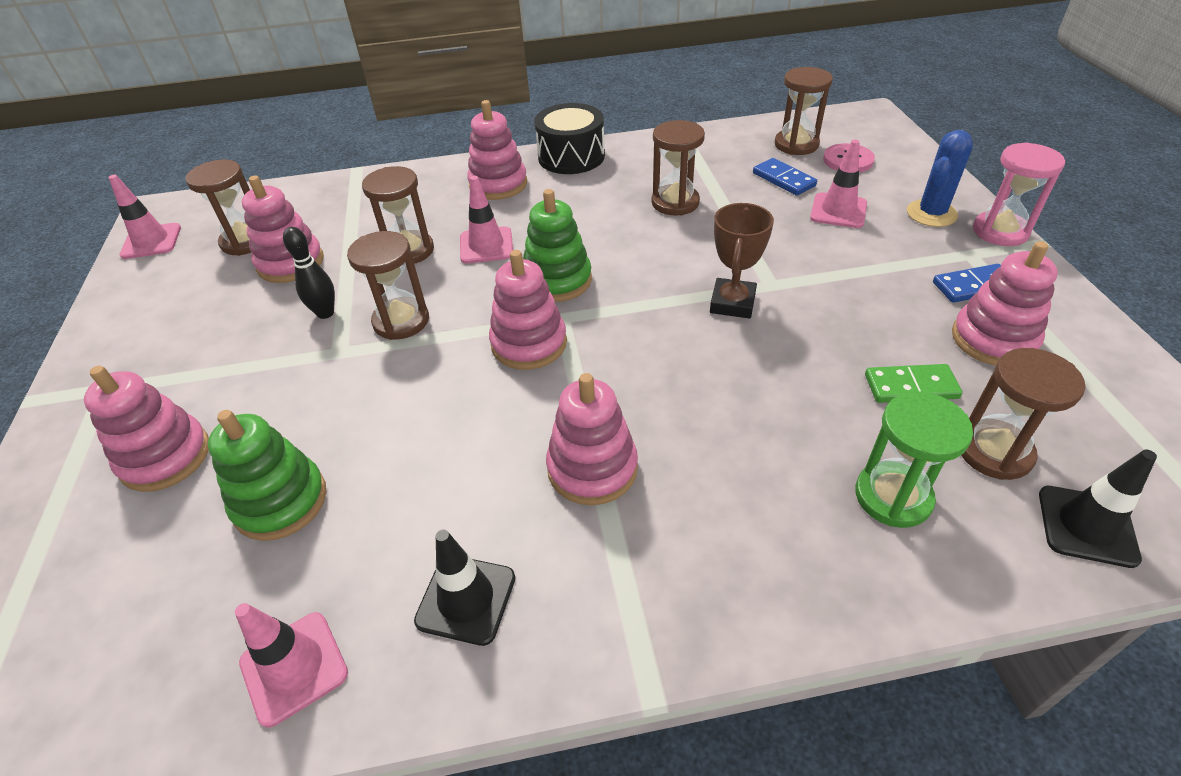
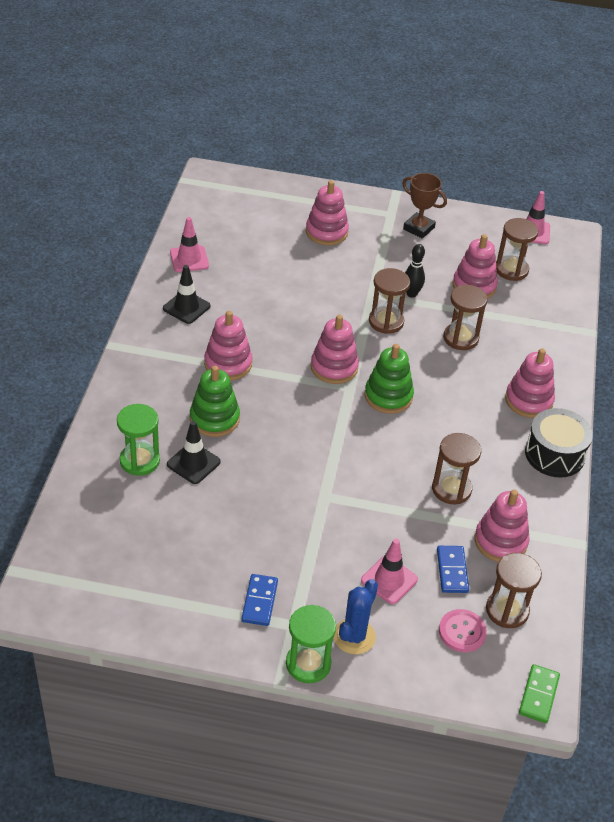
camera: 105 degrees right, 0 degrees up
green stacking toy [208,410,326,541] -> green stacking toy moved to [190,366,240,437]
pink traffic cone [460,176,513,264] -> none
brown trophy [710,203,774,319] -> brown trophy moved to [402,173,447,239]
blue domino [753,158,817,196] -> blue domino turned 75 degrees counterclockwise [437,546,469,593]
green domino [865,364,963,403] -> green domino moved to [519,664,560,723]
blue cactus [907,130,973,227] -> blue cactus turned 60 degrees clockwise [333,579,378,654]
pink stacking toy [952,241,1058,366] -> pink stacking toy moved to [474,490,530,562]
brown hourglass [961,348,1085,480] -> none
pink hourglass [973,142,1065,246] -> green hourglass [286,605,336,683]
black traffic cone [1039,449,1157,568] -> black traffic cone moved to [167,421,221,484]

